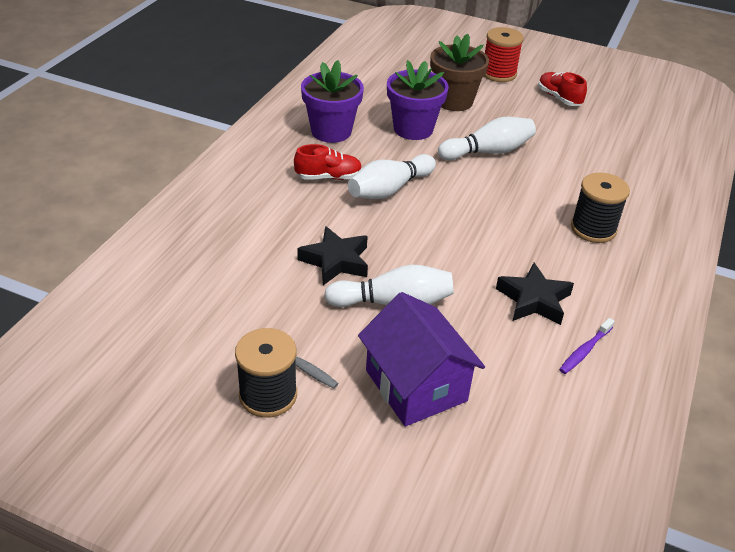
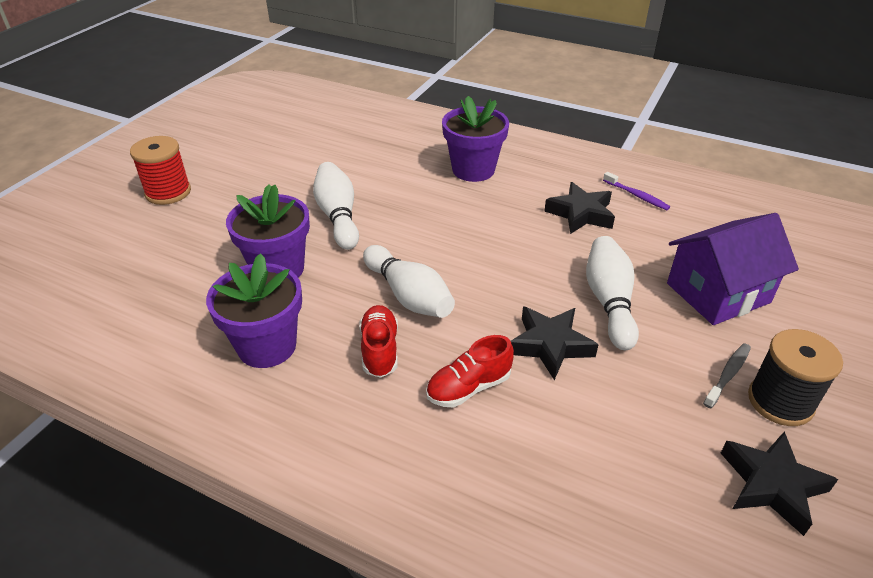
camera: 85 degrees left, 0 degrees up
brown flower pot [430,34,489,111] -> none
red shoe [538,72,587,106] -> red shoe moved to [426,335,514,408]
black spool [571,173,630,243] -> purple flower pot [442,96,509,182]
none -> black star [721,431,838,536]

